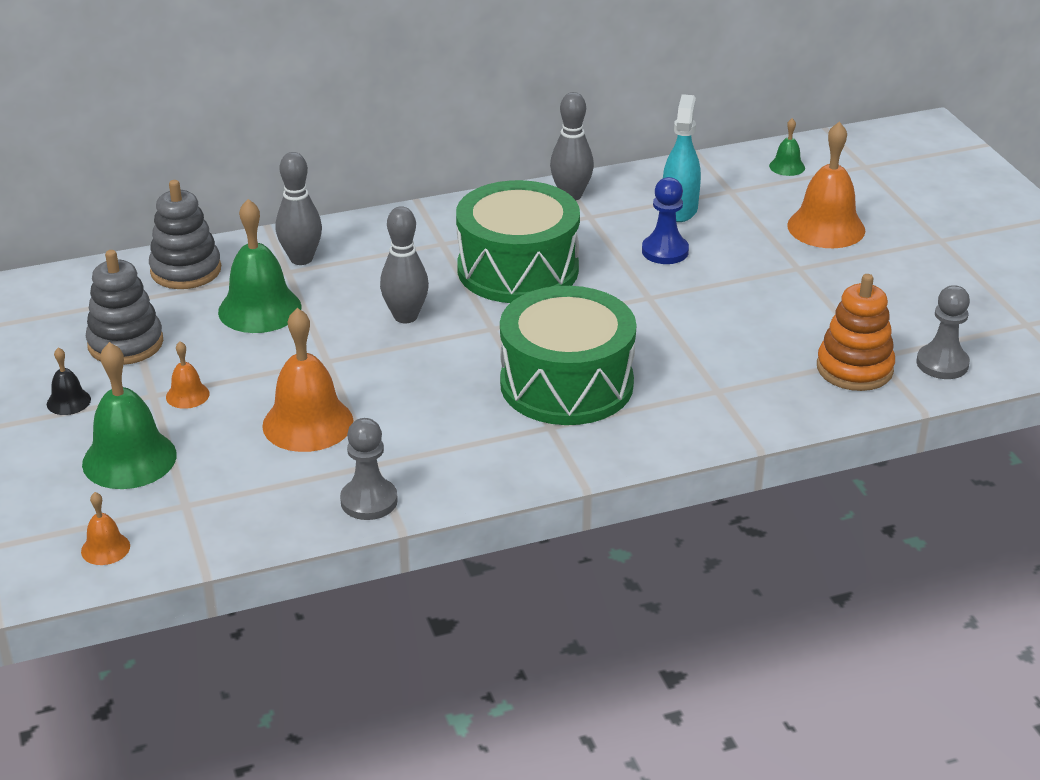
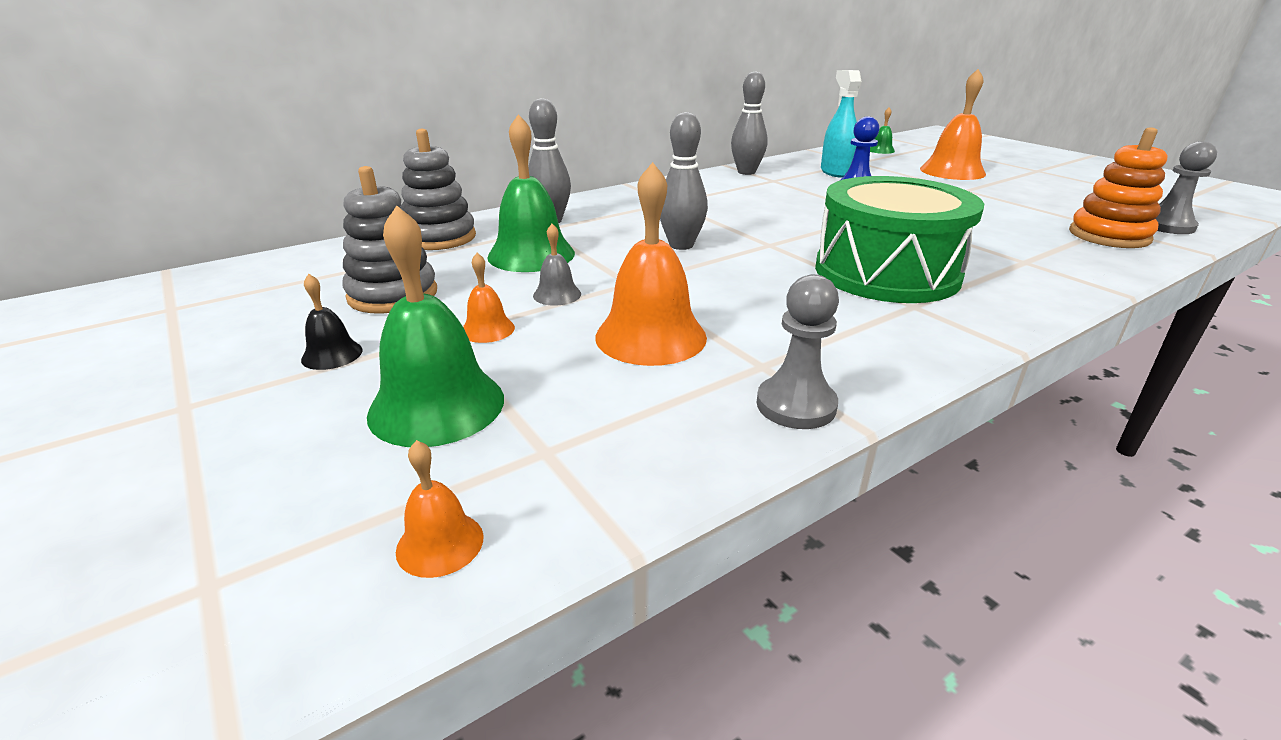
camera: 15 degrees left, 5 degrees down
green drum [456,180,580,303] -> none
none -> grey bell [533,224,581,306]

